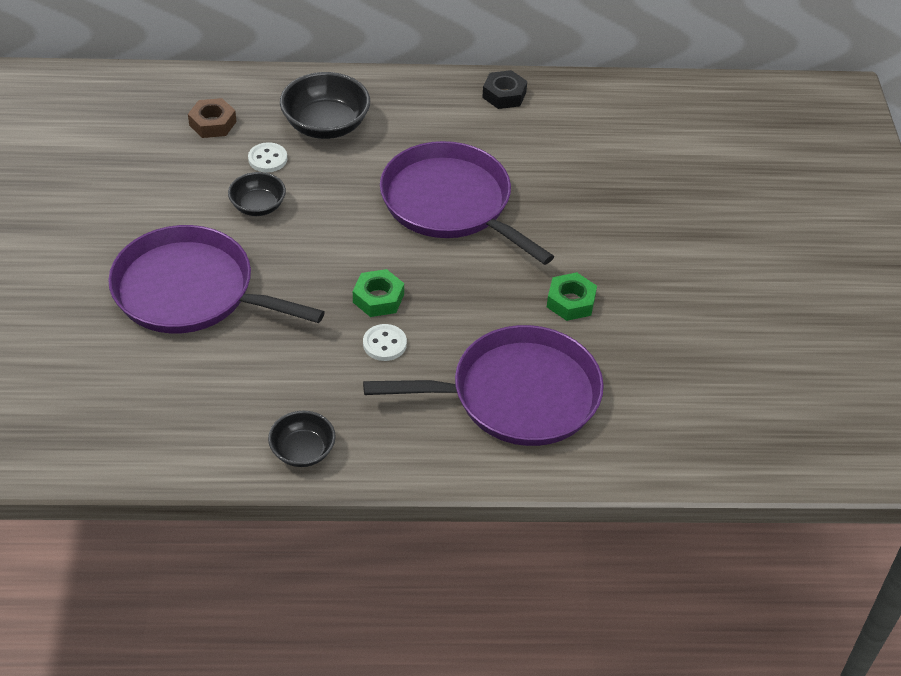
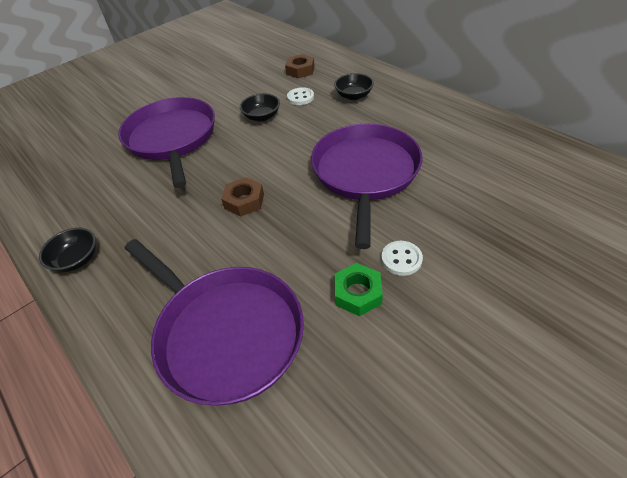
camera: 55 degrees right, 0 degrees up
black bowl [280,72,370,139] -> black bowl [334,73,374,100], size x0.60
green nut [353,269,404,317] -> brown nut [221,177,264,217]
white button [363,324,407,361] -> white button moved to [381,241,423,276]
black nut [482,70,527,109] -> none

